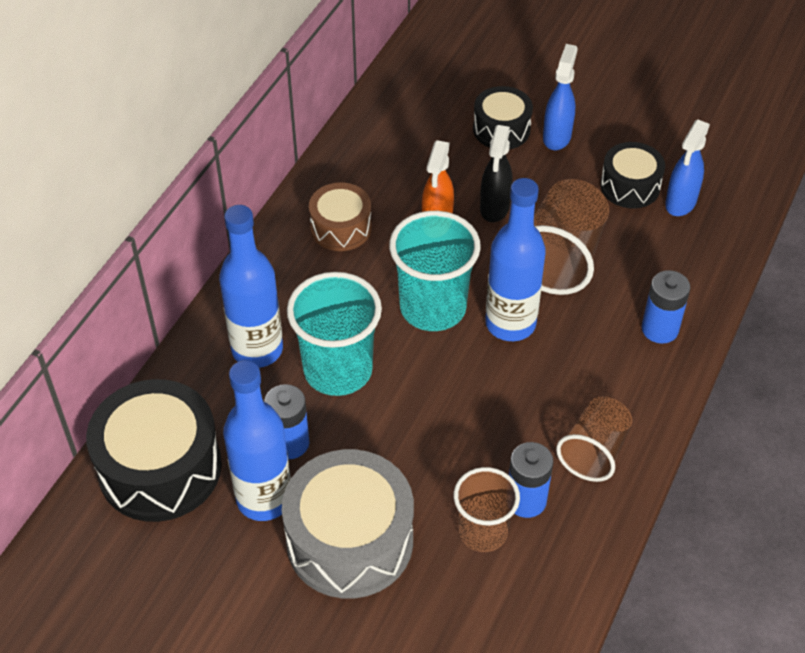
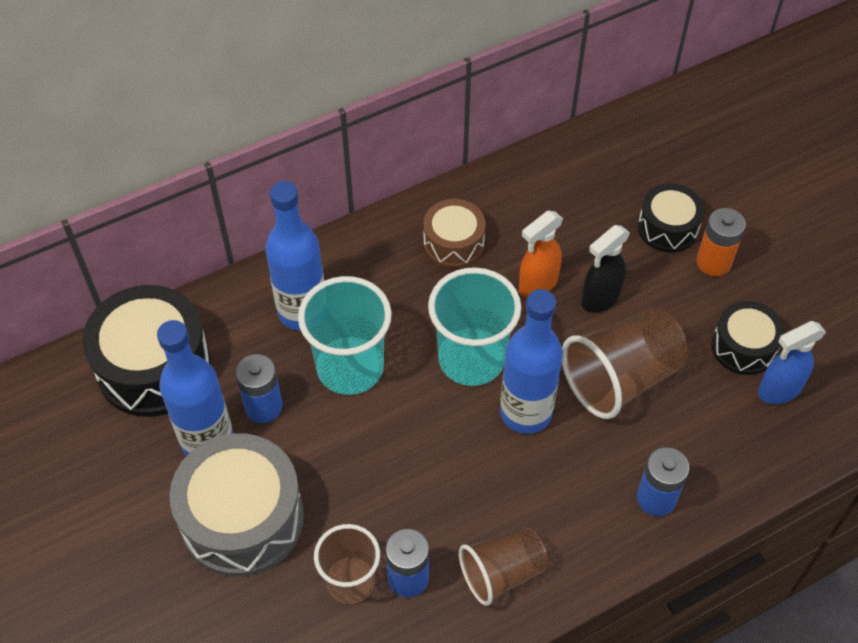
camera: 35 degrees right, 5 degrees up
blue spray bottle [543,44,578,150] -> orange battery [696,208,746,276]

